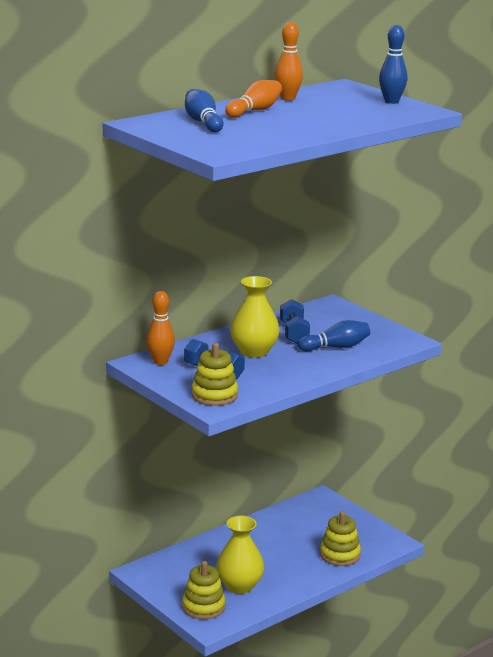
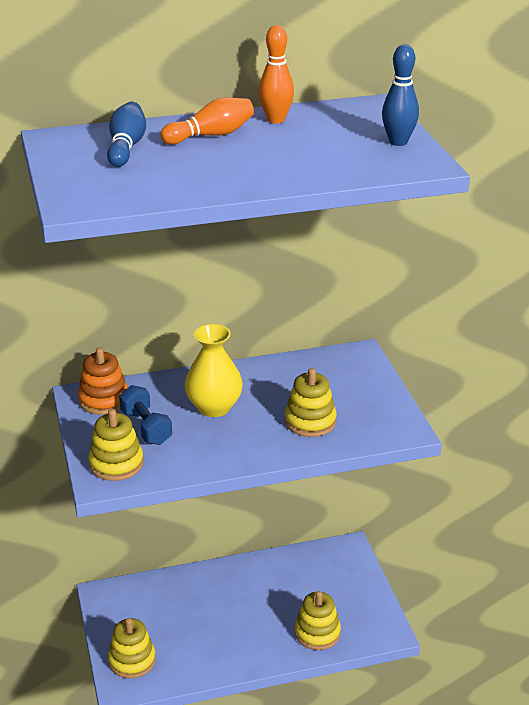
camera: 25 degrees right, 10 degrees up
orange bowling pin [147,291,175,365] -> orange stacking toy [78,347,128,415]
yellow vase [216,516,264,594] -> none
blue dumbbell [280,299,310,344] -> none
blue bowling pin [298,320,370,351] -> yellow stacking toy [285,368,337,437]

